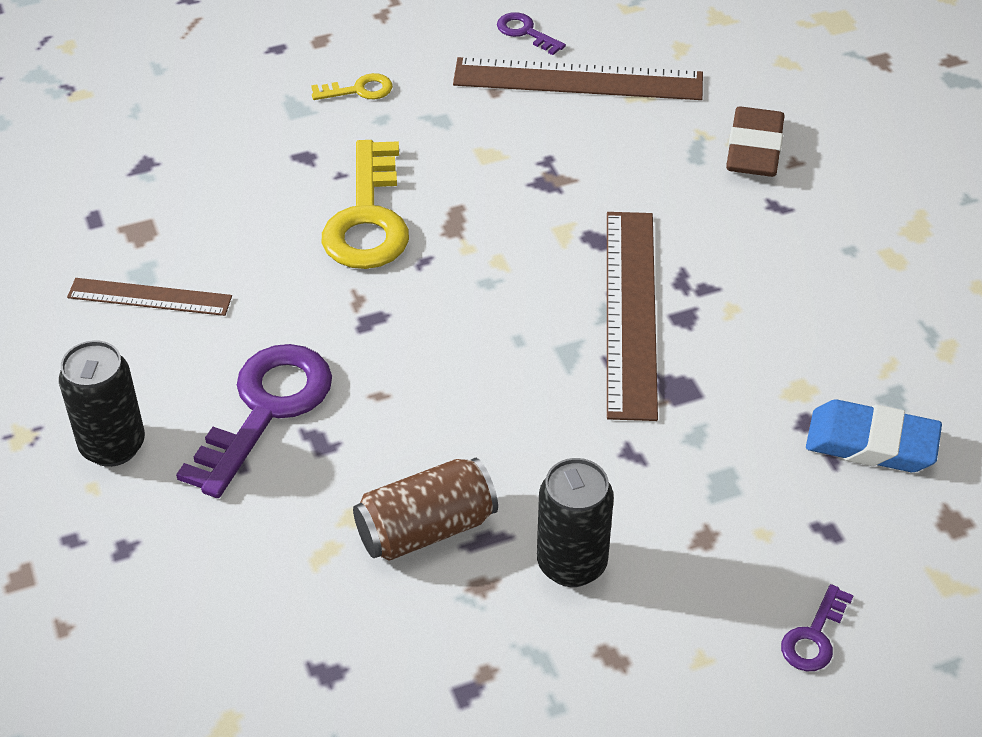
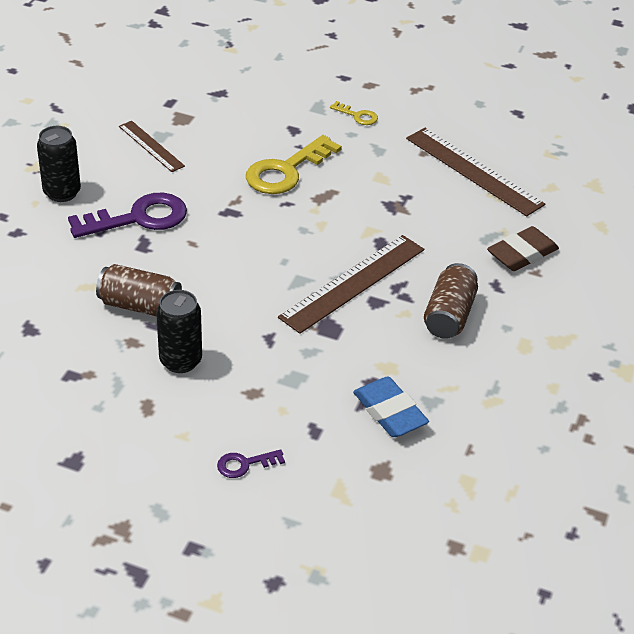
camera: 40 degrees right, 5 degrees down
purple key [497,12,566,55] -> none
none -> brown can [424,263,478,339]

